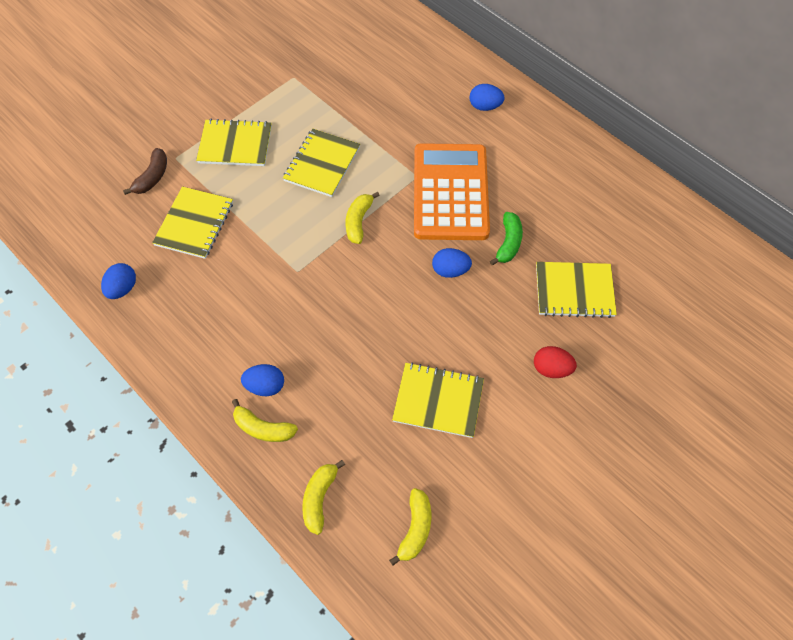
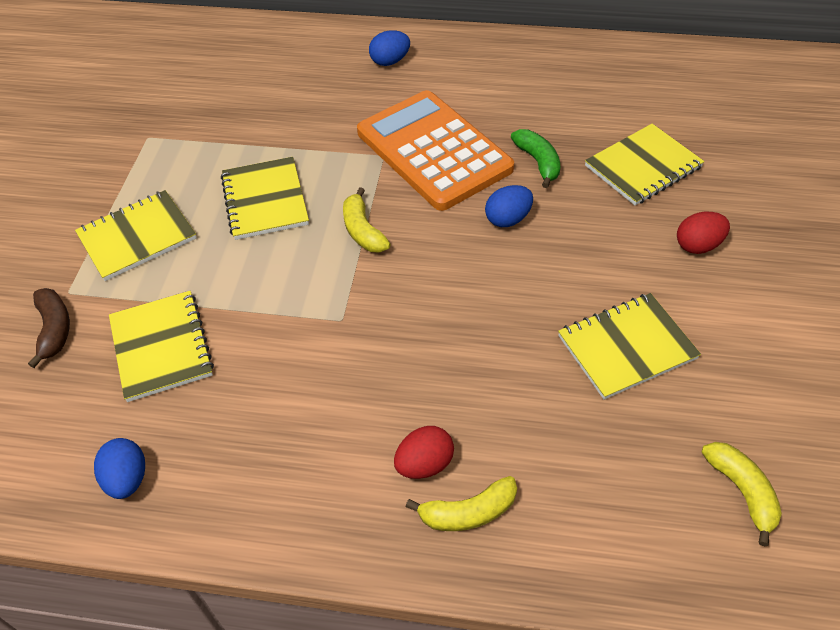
camera: 35 degrees left, 10 degrees down
blue egg [241,364,284,396] -> red egg [394,426,454,479]
yellow banana [302,460,345,535] -> none

